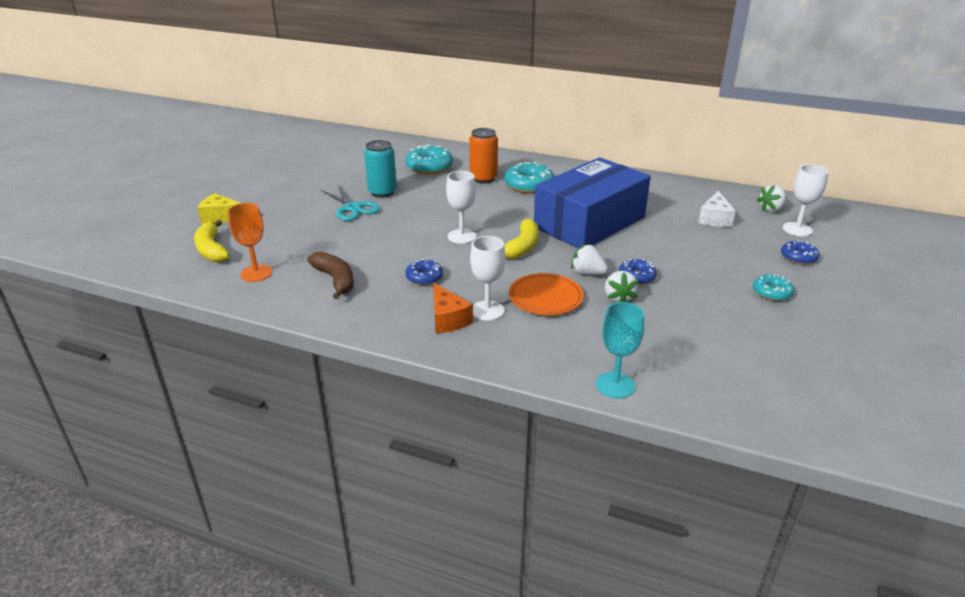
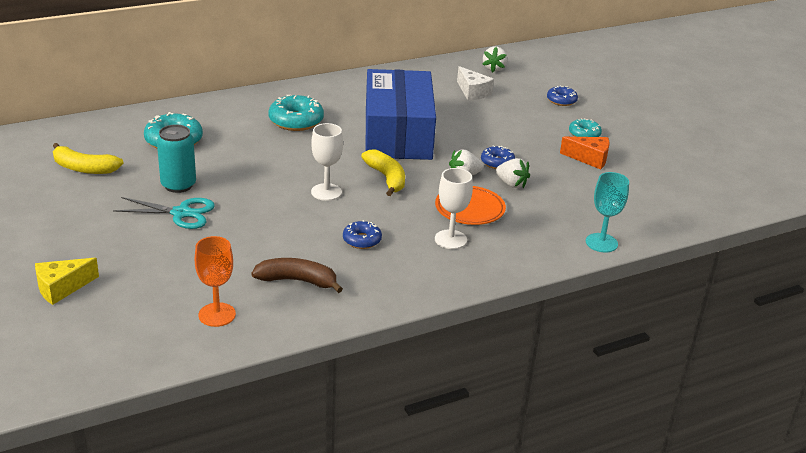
camera: 50 degrees left, 0 degrees up
yellow banana [194,220,230,262] -> yellow banana moved to [53,143,123,174]
orange cheese [433,283,473,333] -> orange cheese moved to [560,137,609,169]
orange can [469,128,498,183] -> none
white goblet [783,164,828,236] -> none

